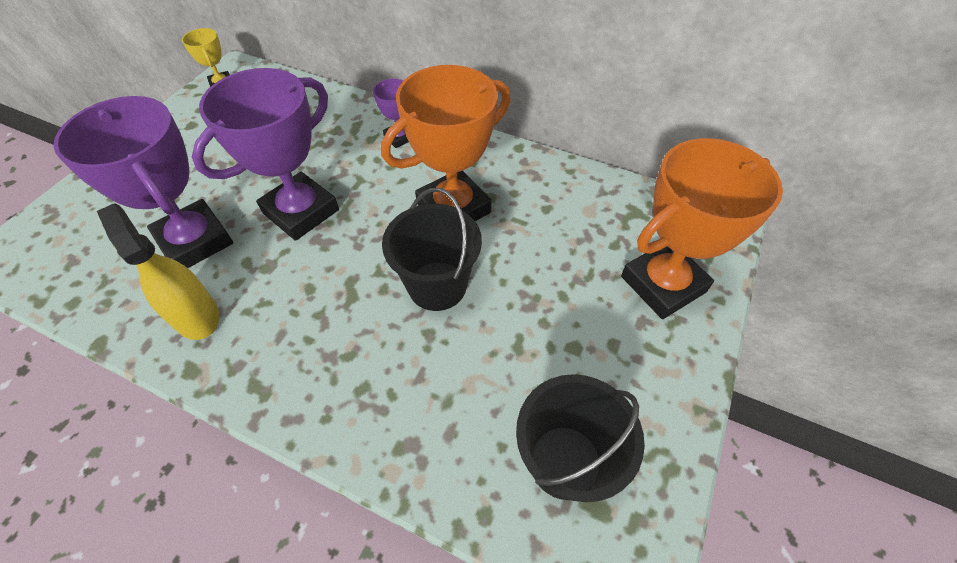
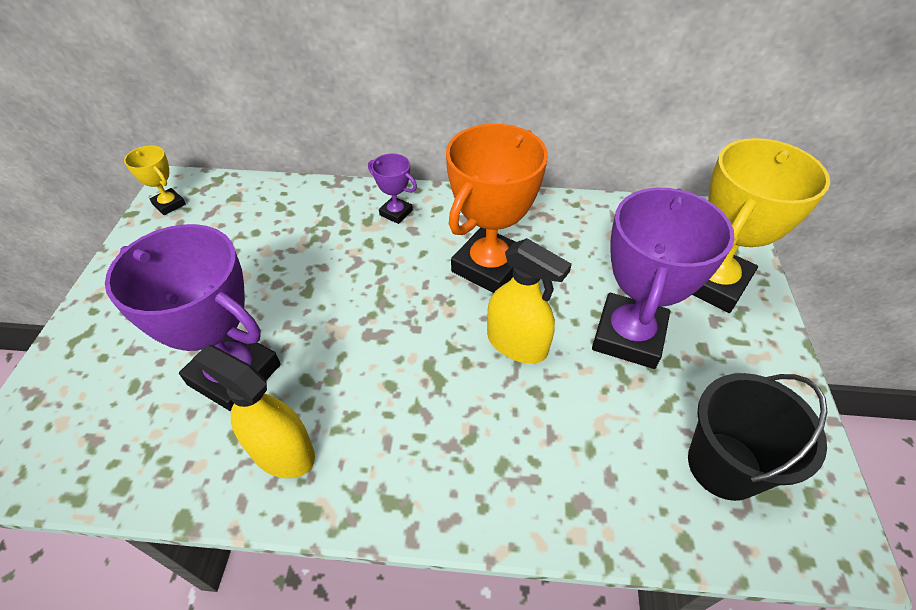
camera: 20 degrees left, 5 degrees down
purple trophy [192,68,339,241] -> purple trophy moved to [592,188,734,369]
black bucket [382,188,482,311] -> yellow spray bottle [487,238,572,363]
orange trophy [621,138,783,319] -> yellow trophy [692,138,830,313]

